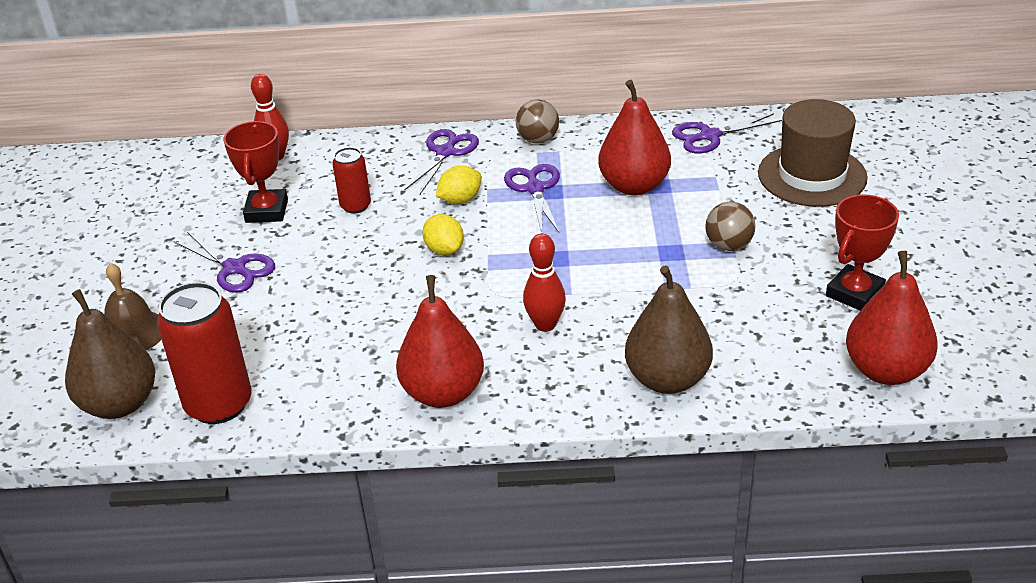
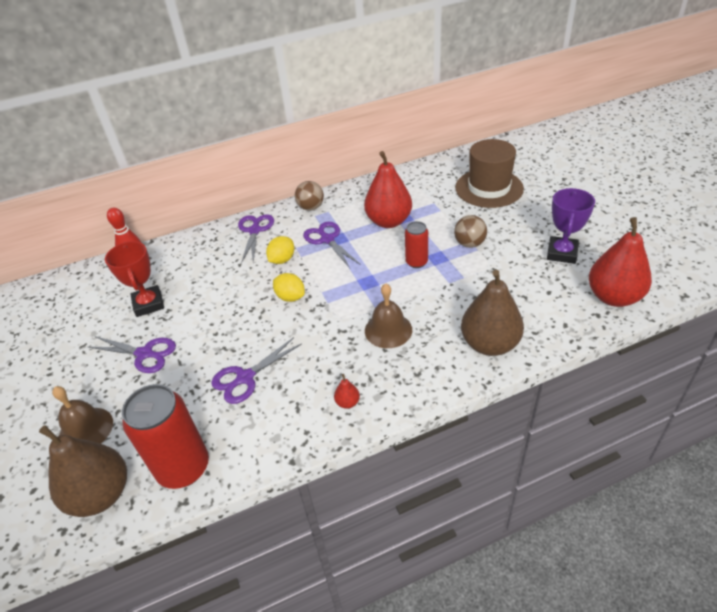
camera: 20 degrees left, 5 degrees up
red can [332,147,371,214] -> red can moved to [405,221,428,268]
red pear [396,275,484,408] -> red pear [334,374,360,409], size x0.40
red bowling pin [523,233,566,332] -> brown bell [365,284,412,348]
purple scissors [672,113,782,154] -> purple scissors moved to [211,337,302,404]
red trophy [826,194,899,311] -> purple trophy [547,188,595,264]

